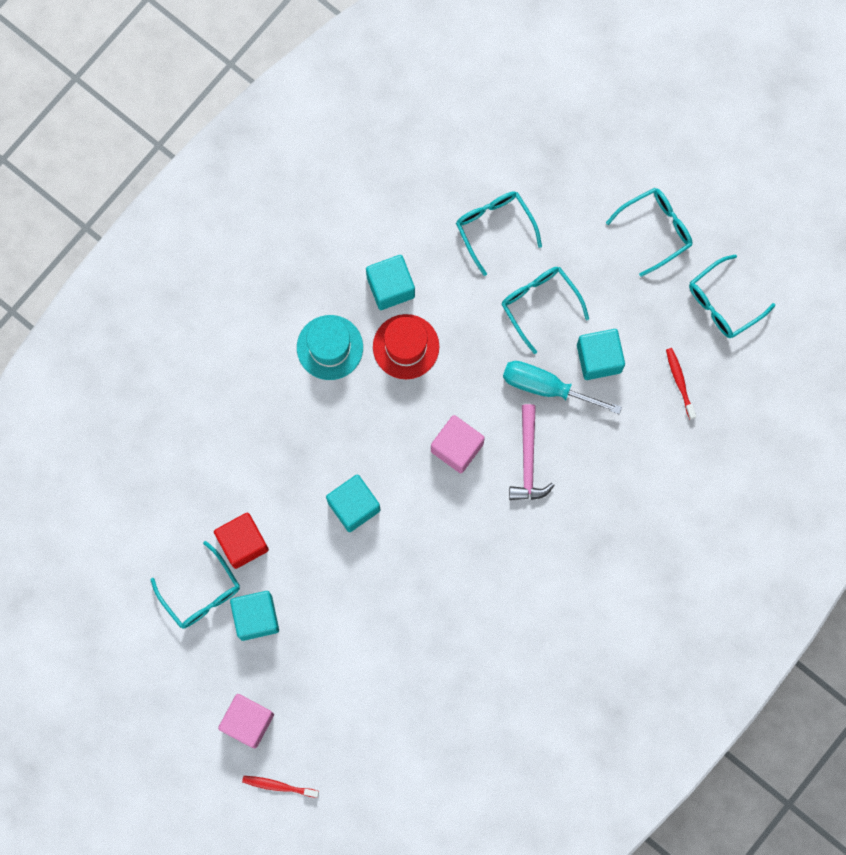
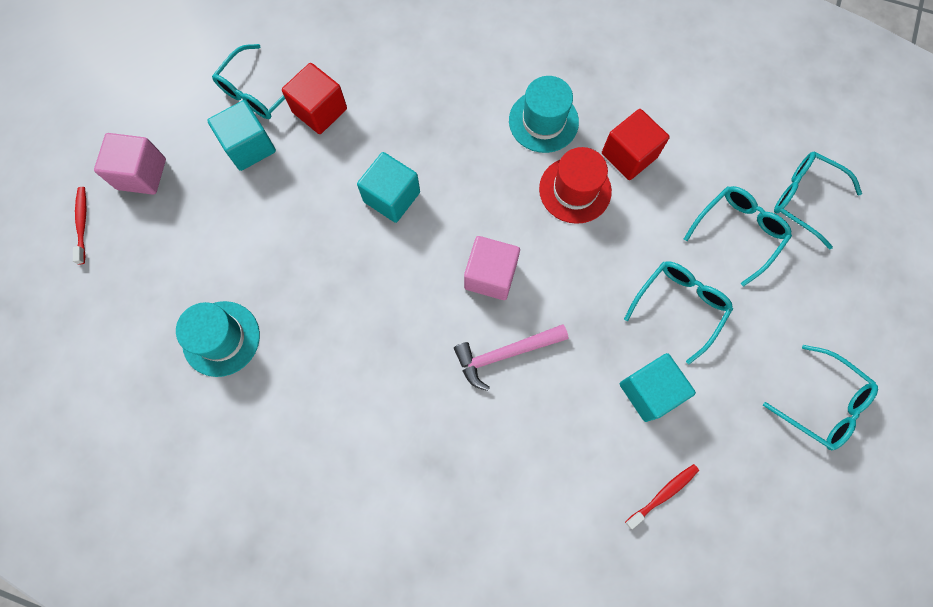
camera: 70 degrees right, 5 degrees down
turquoise cube [366,255,415,310] -> red cube [602,109,670,180]
turquoise screwdriver [503,361,622,414] -> none
turquoise glasses [689,254,775,338] -> turquoise glasses moved to [774,151,862,249]
none -> turquoise hat [176,301,260,377]

